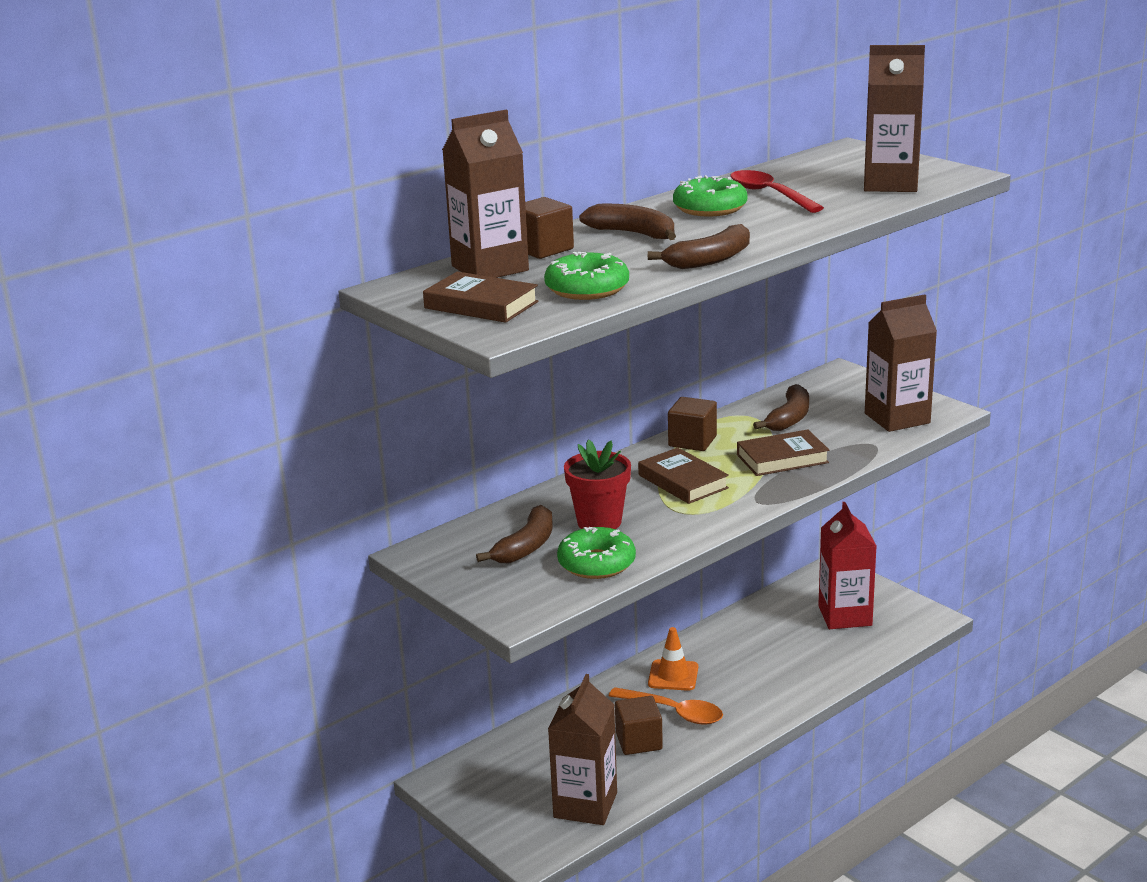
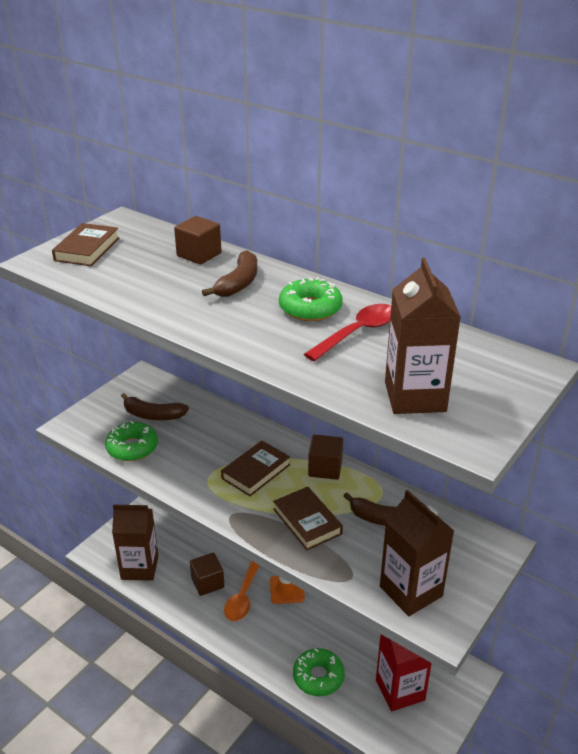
camera: 75 degrees right, 10 degrees up
brown carton [442,110,529,278] -> none
green donut [544,252,629,300] -> green donut moved to [293,648,345,696]
red flower pot [564,440,631,529] -> none
brown banana [648,224,750,269] -> none

